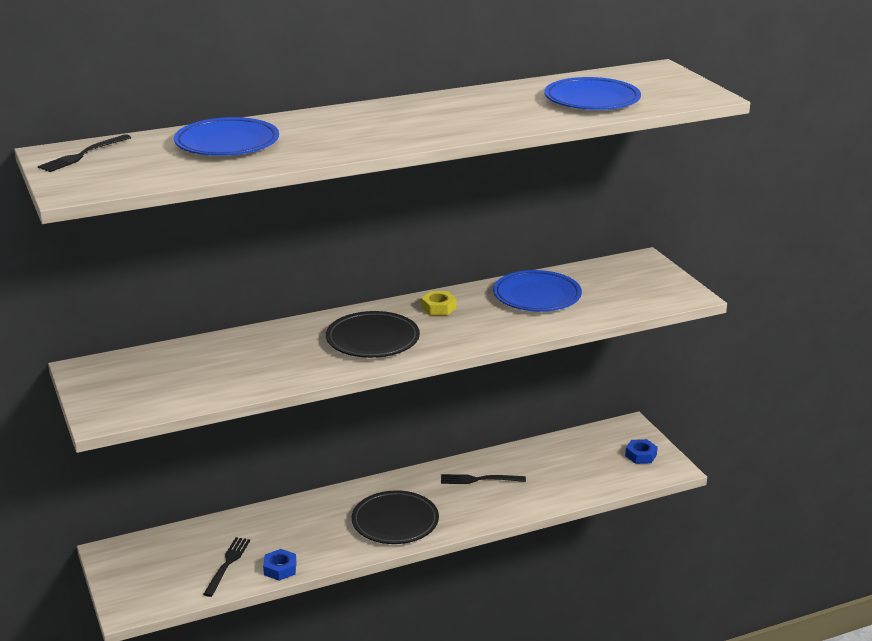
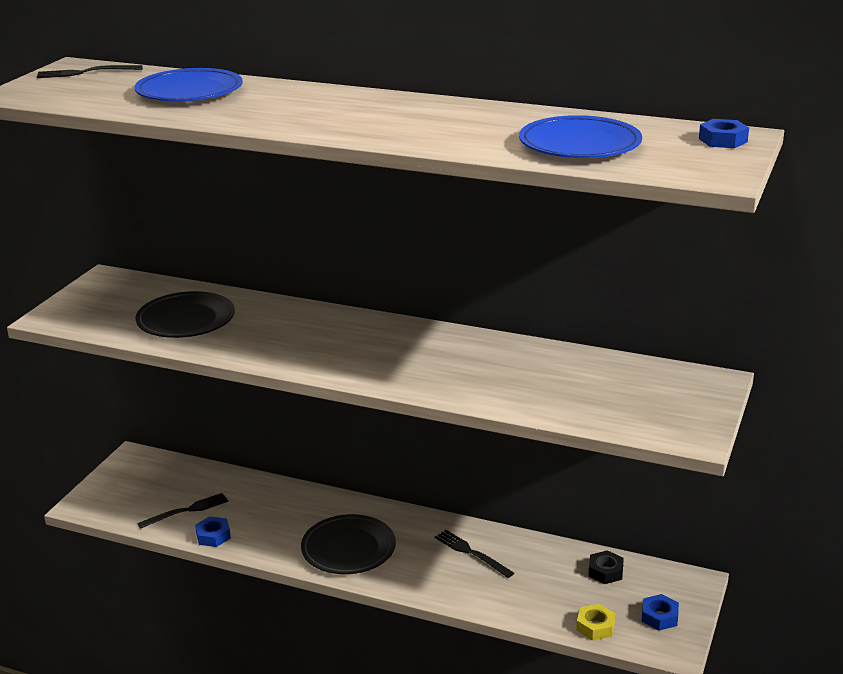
camera: 45 degrees right, 0 degrees up
black plate [326,311,420,358] -> black plate moved to [136,291,235,338]
yellow nut [421,291,457,315] -> yellow nut moved to [576,604,615,640]
blue plate [493,270,582,312] -> none
none -> black nut [588,550,624,584]
none -> blue nut [699,119,749,148]

